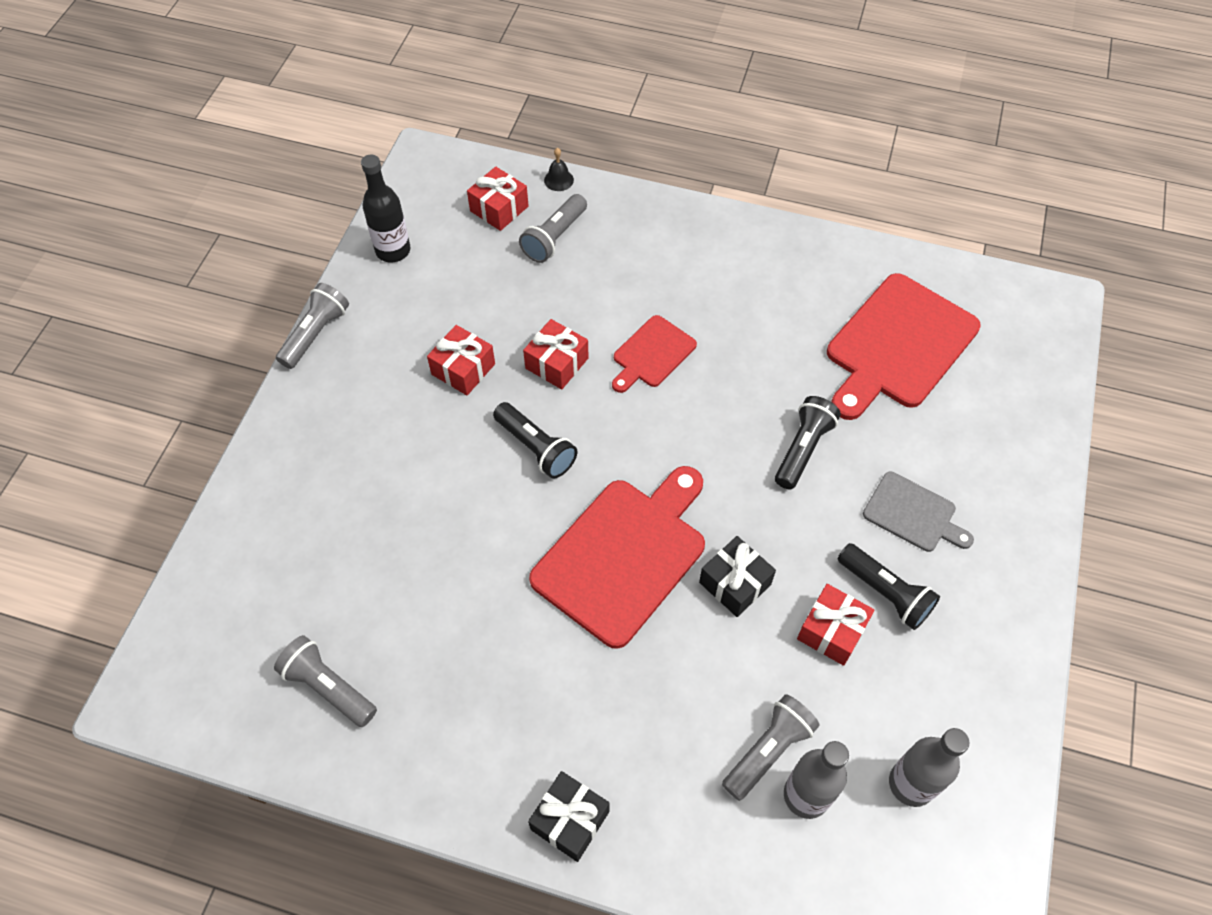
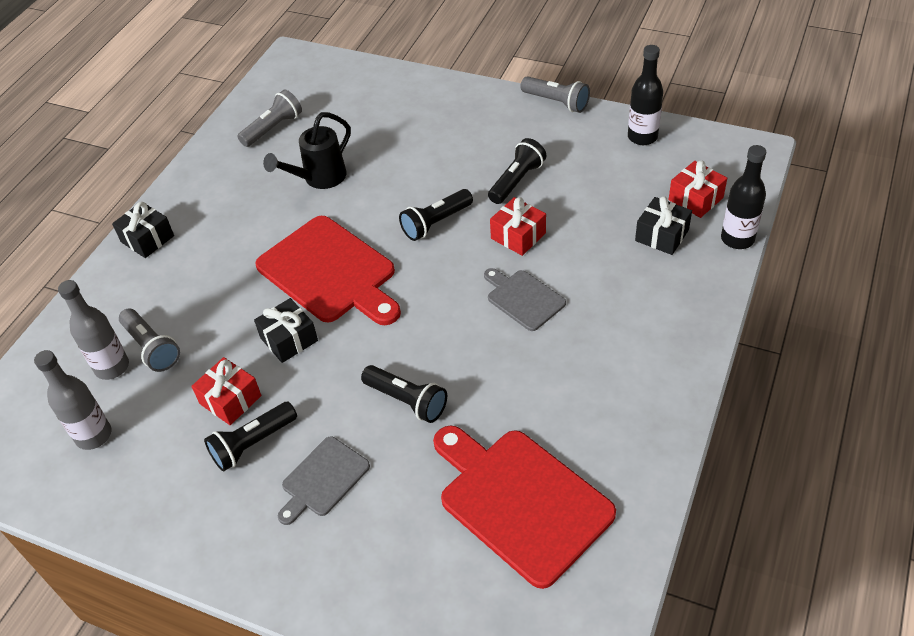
camera: 100 degrees right, 10 degrees down
red gift [427,325,495,395] -> black flashlight [488,138,546,204]
grey flashlight [519,194,587,263] -> black gift [635,196,692,255]
black bell [544,148,574,191] -> black bottle [721,145,766,249]
red cutting board [612,315,697,393] -> grey cutting board [484,268,566,331]
none -> black watering can [263,112,351,189]

